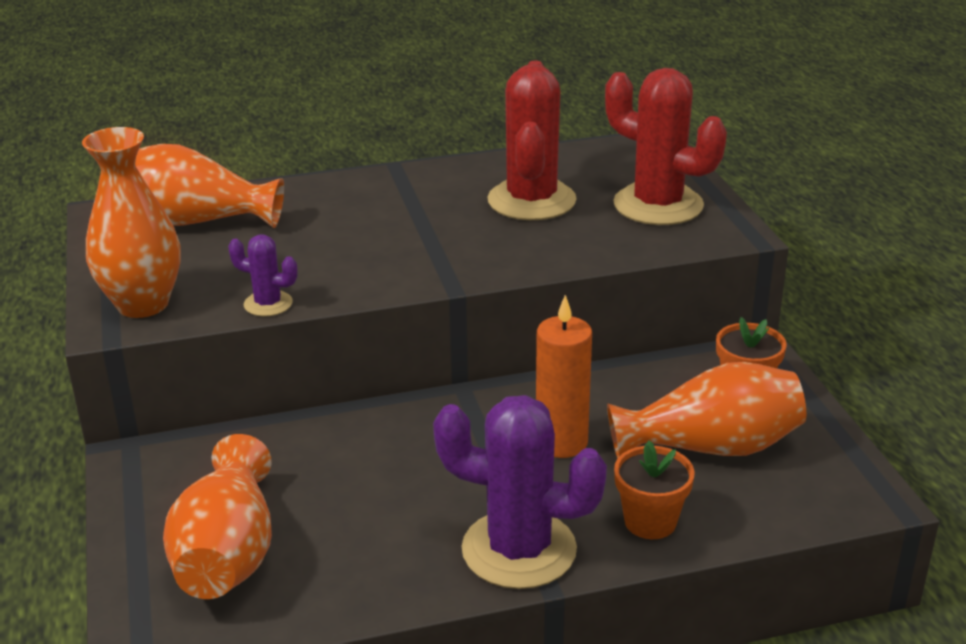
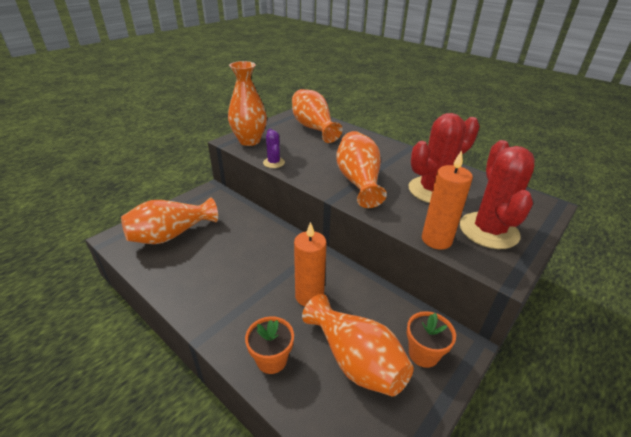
camera: 55 degrees right, 5 degrees up
purple cactus [433,395,607,589] -> none
none -> orange vase [336,131,387,208]
none -> orange candle [422,150,473,249]

